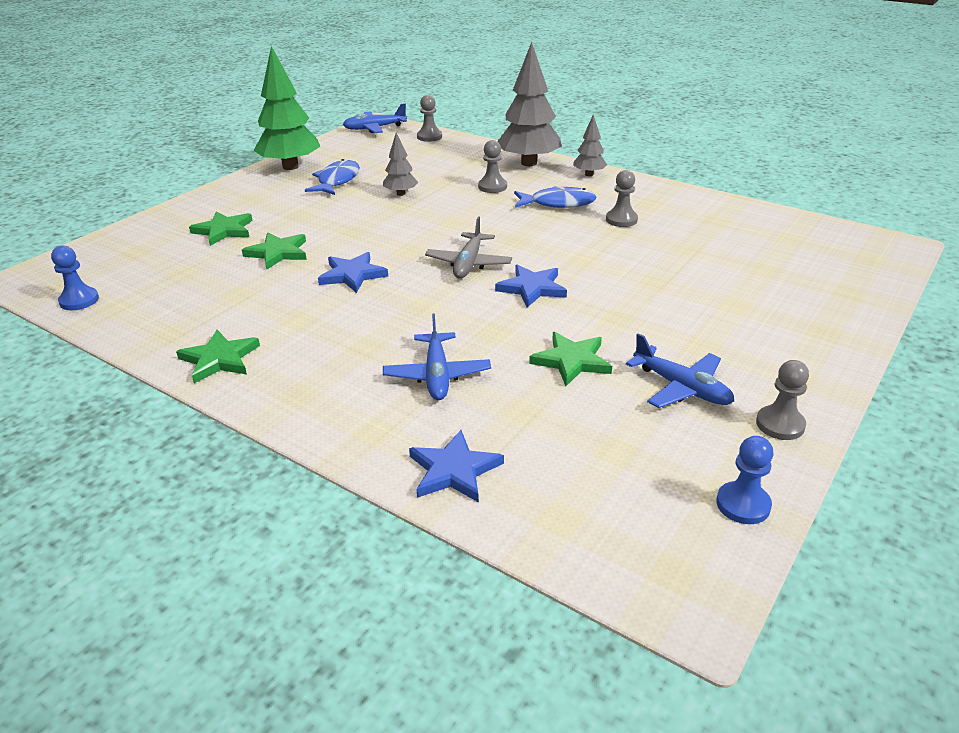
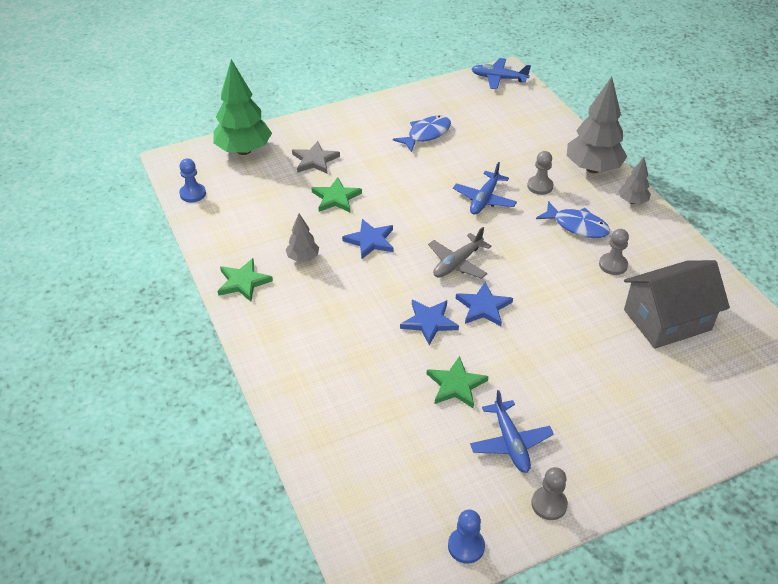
camera: 30 degrees right, 10 degrees up
green star [189,211,253,246] -> grey star [292,141,340,174]
green tree [253,46,320,170] -> green tree moved to [213,59,272,155]
grey tree [383,132,418,196] -> grey tree moved to [286,213,319,262]
blue plane [383,314,491,400] -> blue plane moved to [453,162,517,214]
blue star [409,430,504,503] -> blue star moved to [400,300,459,345]
grey pawn [417,95,442,142] -> none
none -> grey house [624,260,730,349]

